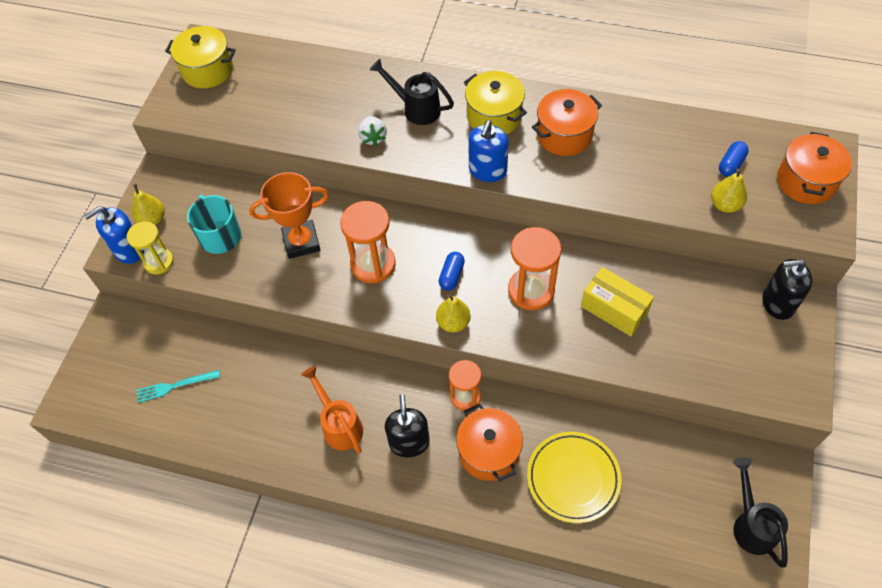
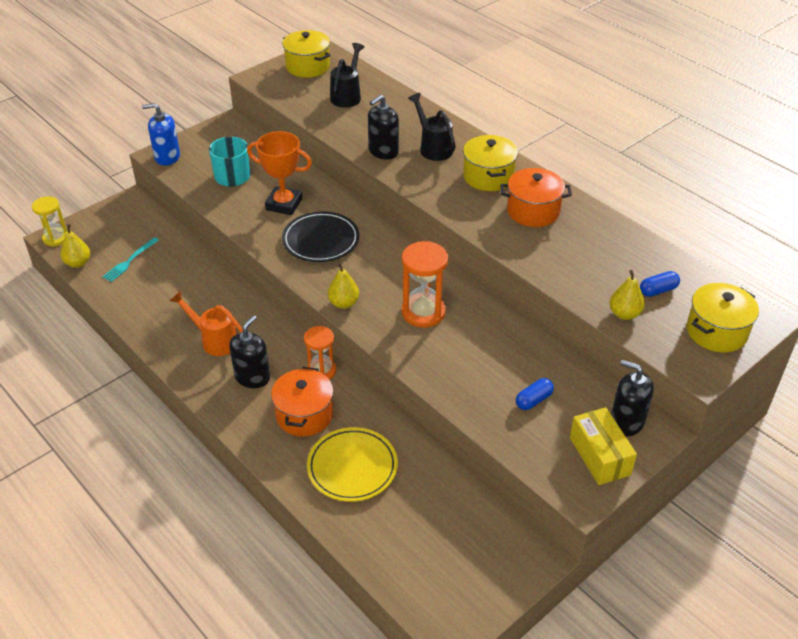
camera: 30 degrees right, 15 degrees down
yellow hourglass [127,221,174,274] -> yellow hourglass moved to [32,196,68,247]
yellow pear [132,184,165,225] -> yellow pear moved to [61,224,90,268]
turquoise fork [136,370,220,403] -> turquoise fork turned 75 degrees counterclockwise [103,237,159,282]
orange watering can [301,366,363,453] -> orange watering can turned 60 degrees counterclockwise [170,290,243,356]
orange hourglass [340,201,396,283] -> black plate [282,211,359,262]
white strawberry [358,116,387,146] -> black soap dispenser [368,95,399,160]
blue capsule [439,252,465,291] -> blue capsule moved to [516,378,554,410]
blue soap dispenser [468,120,509,182] -> none
yellow box [581,267,654,336] -> yellow box moved to [570,407,637,485]
black watering can [733,458,788,567] -> black watering can moved to [330,43,364,108]
orange pot [777,132,852,204] -> yellow pot [687,283,759,352]

